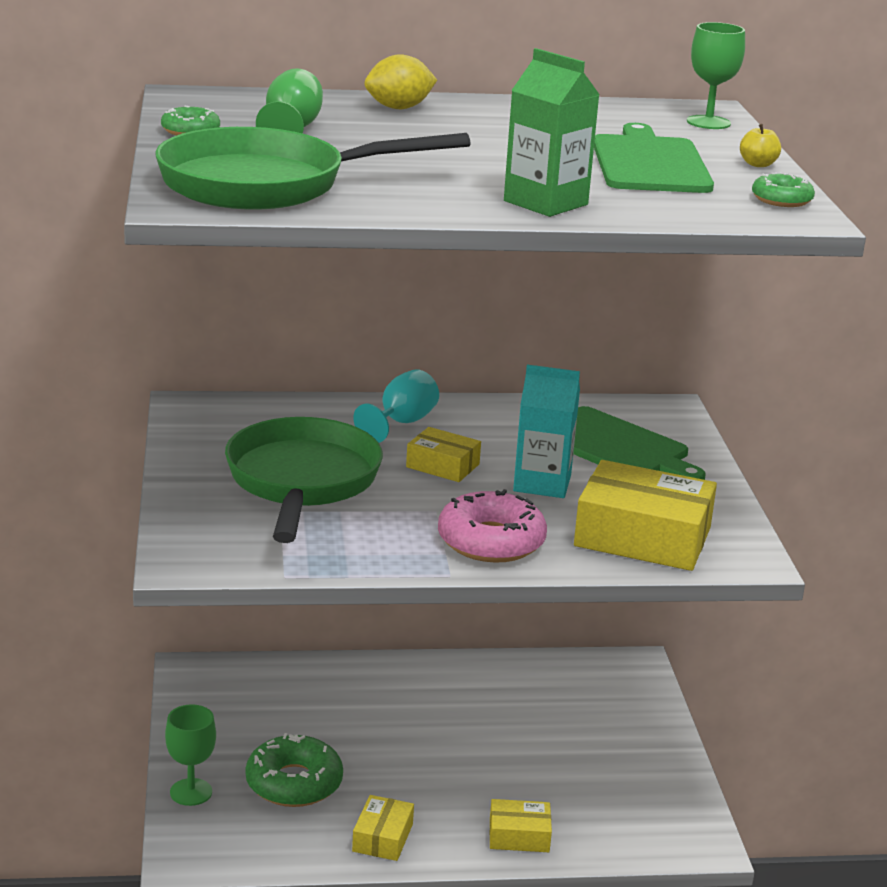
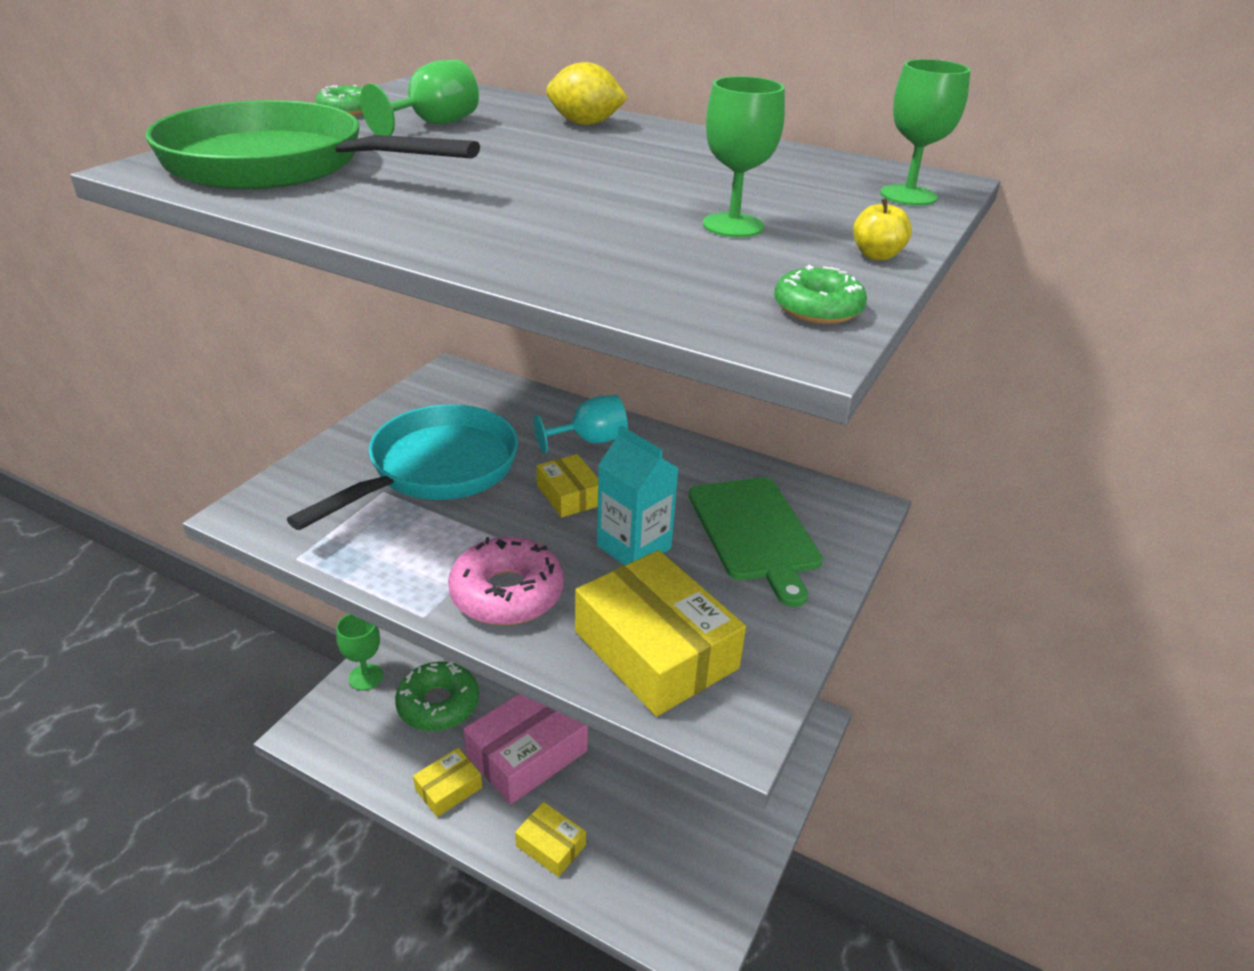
camera: 35 degrees right, 10 degrees up
green pan [225,417,383,543] -> turquoise pan [287,404,518,530]
green carton [504,48,600,217] -> none
green cutting board [594,123,714,193] -> green goblet [703,76,785,237]
none -> pink box [463,694,588,804]

